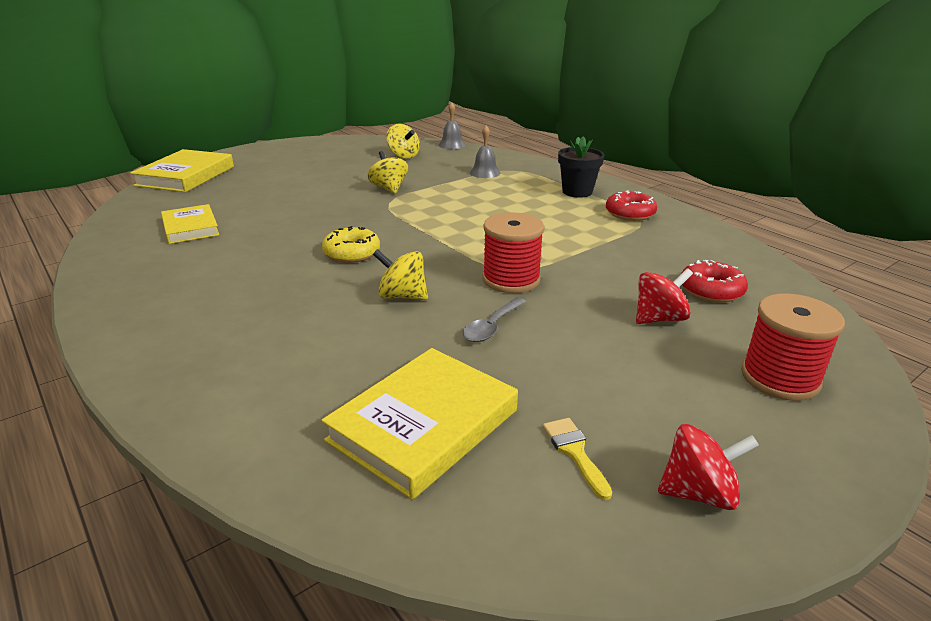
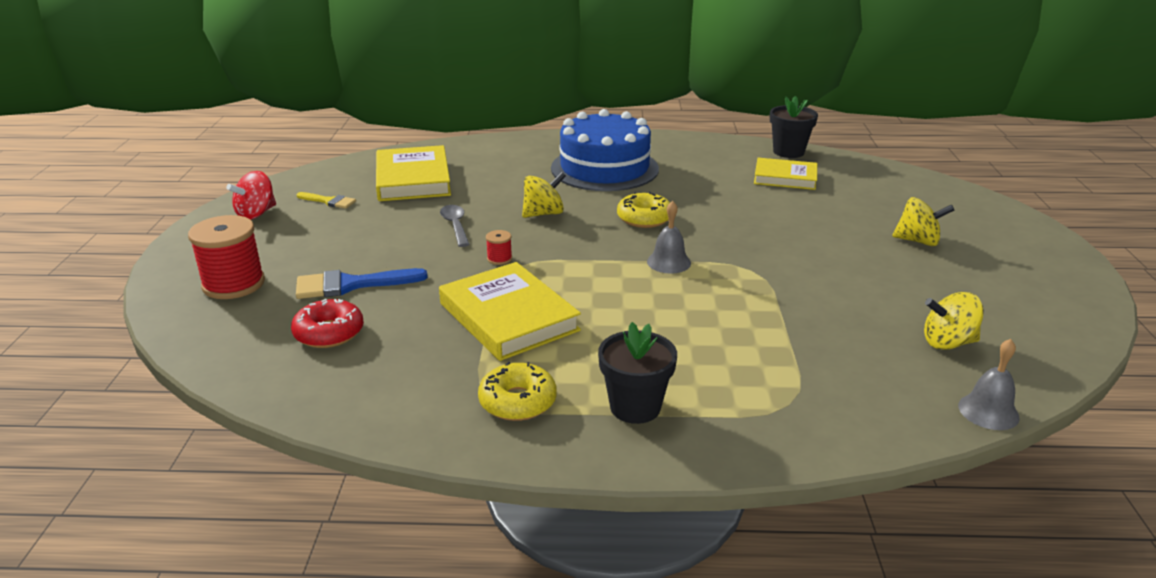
camera: 130 degrees right, 0 degrees up
yellow book [130,149,234,192] -> yellow book moved to [439,262,581,361]
yellow spinning top [367,151,408,194] -> yellow spinning top moved to [892,197,955,246]
grey bell [470,126,500,178] -> grey bell moved to [647,201,691,274]
red spool [482,212,544,293] -> red spool [486,230,512,265], size x0.44
red donut [606,190,657,221] -> yellow donut [478,362,557,421]
red spinning top [636,268,693,324] -> blue brush [296,268,428,299]
none -> blue cake [551,109,659,191]
none -> black flower pot [770,96,818,158]

